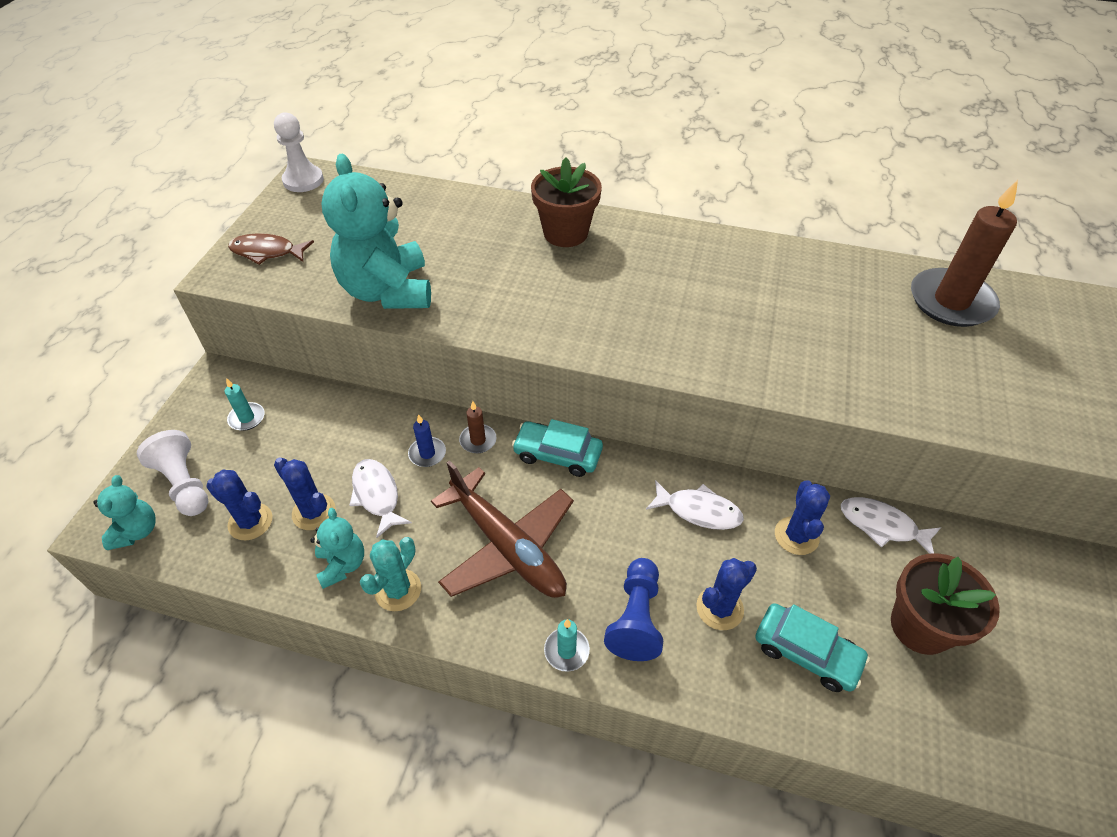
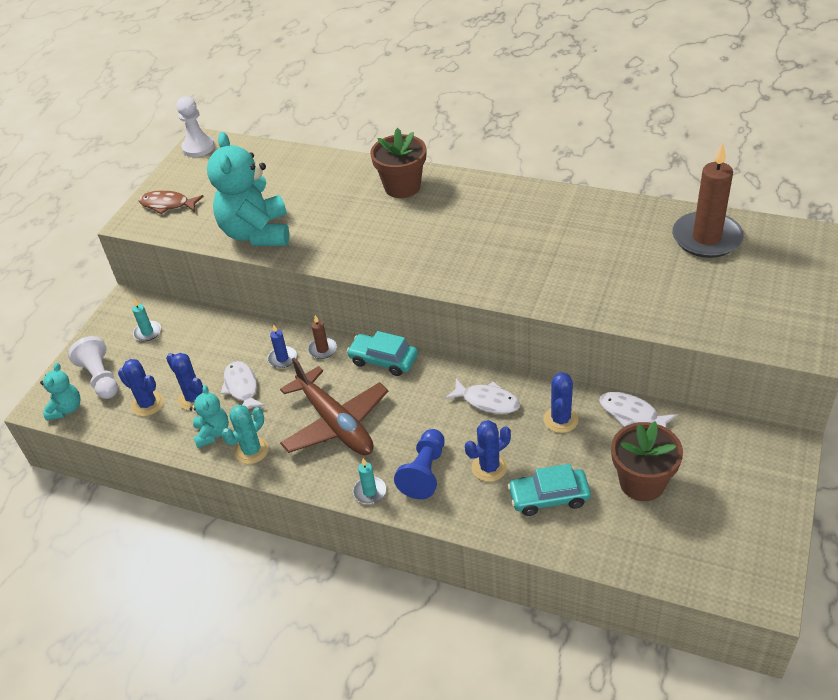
camera: 10 degrees right, 5 degrees down
turquoise car [756,603,870,692] -> turquoise car turned 135 degrees clockwise [508,464,591,516]

